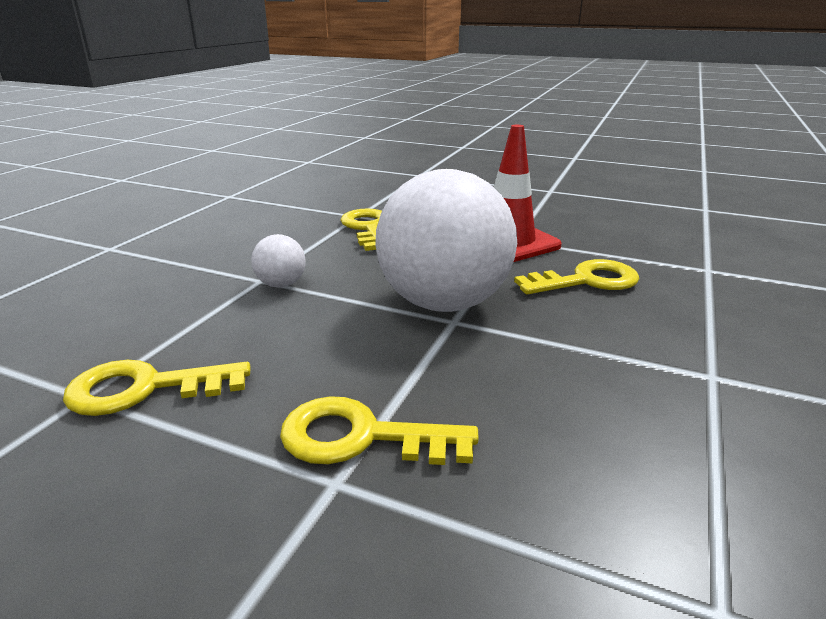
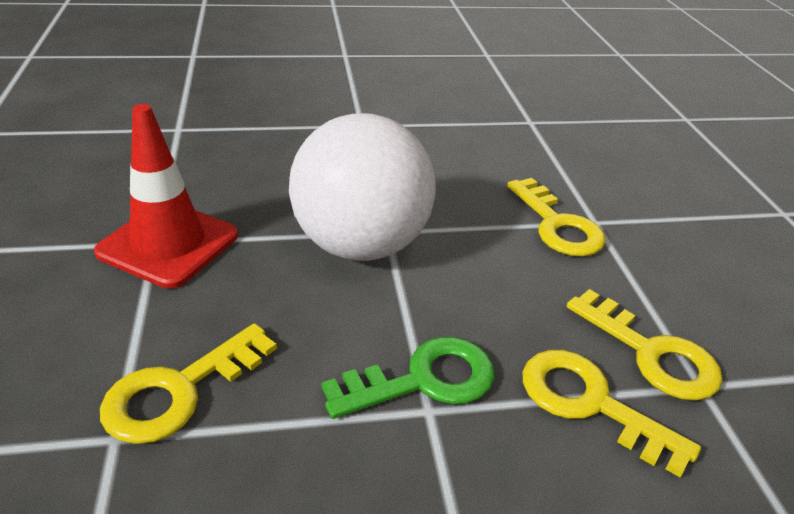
camera: 125 degrees left, 10 degrees up
white ball [251,234,306,288] -> green key [322,337,495,419]
yellow key [514,259,640,295] -> yellow key moved to [522,350,701,477]

